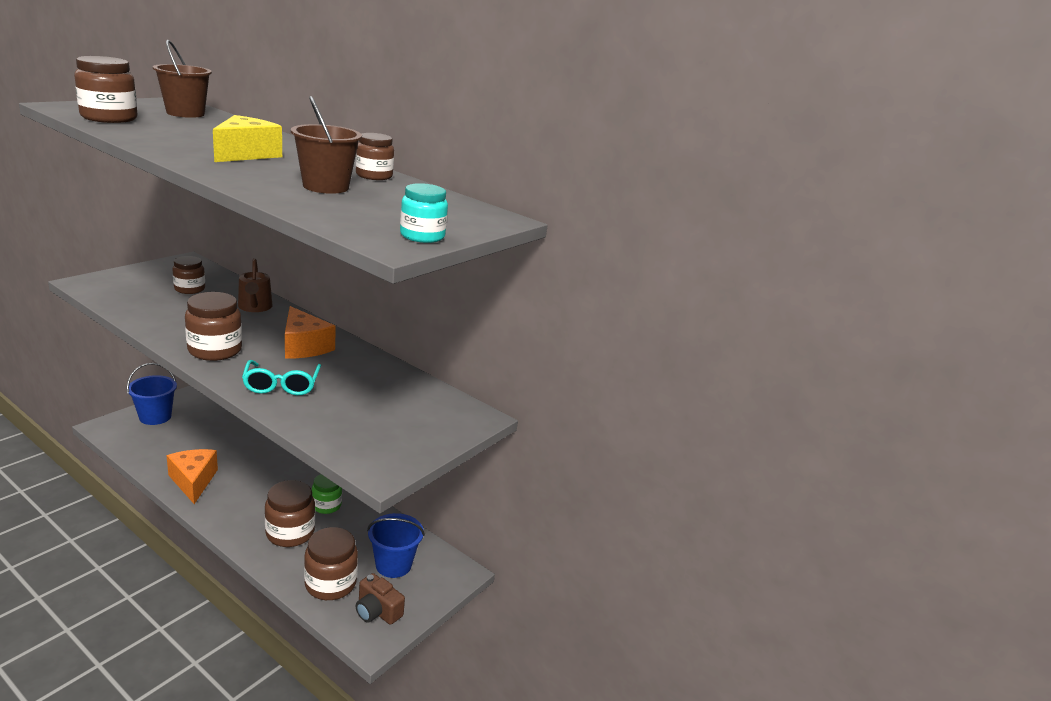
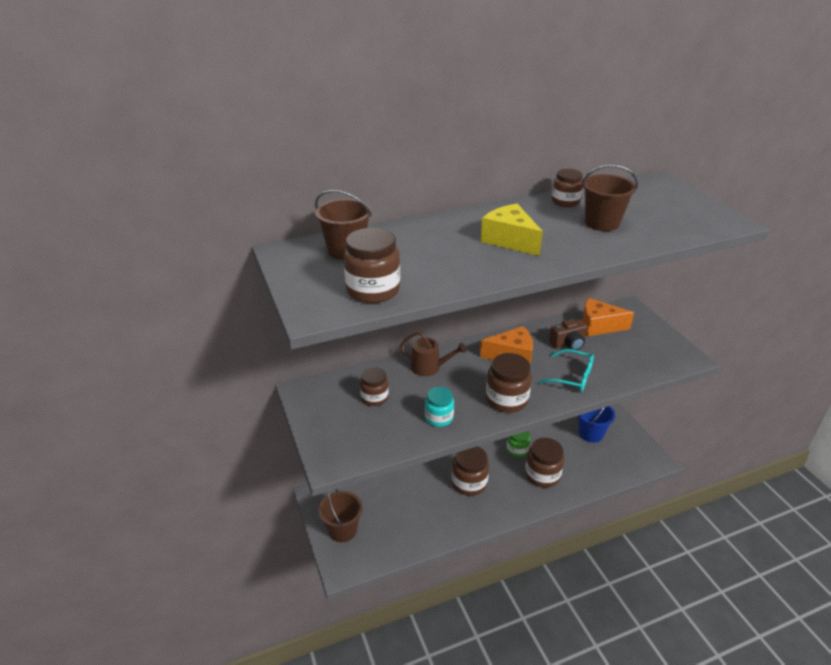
camera: 55 degrees left, 10 degrees up
blue bucket [127,363,177,425] -> brown bucket [318,489,363,542]
orange cheese [166,449,218,504] -> orange cheese moved to [582,298,634,337]
brown jar [304,527,358,600] -> brown jar moved to [452,446,489,496]
brown camera [356,573,405,625] -> brown camera moved to [549,319,587,350]
turquoise jar [400,183,448,243] -> turquoise jar moved to [425,387,454,427]

